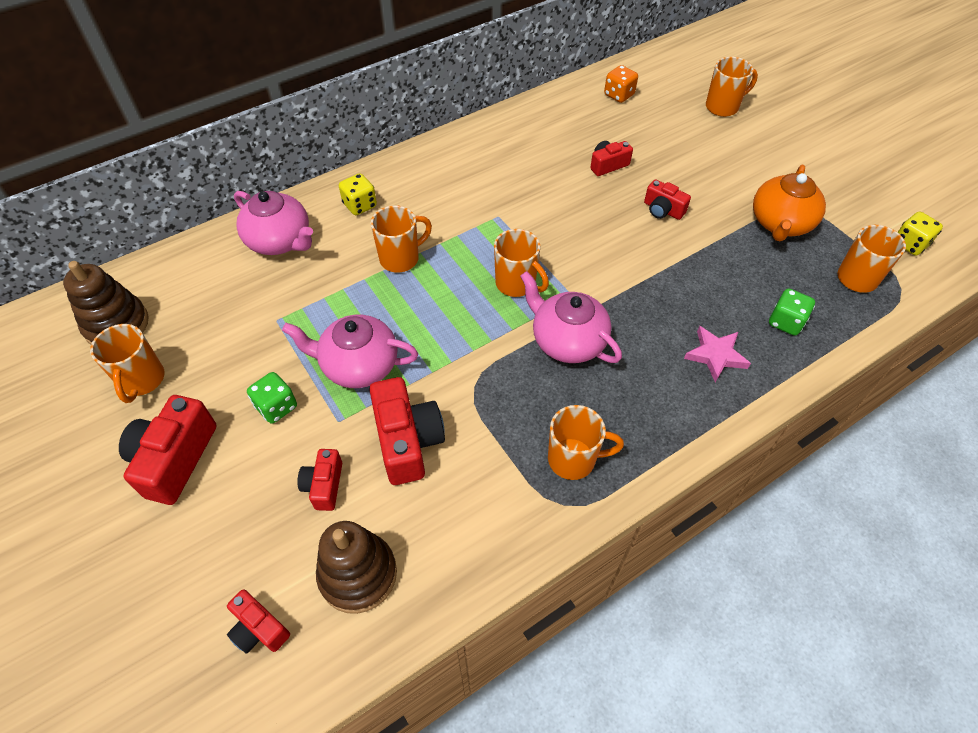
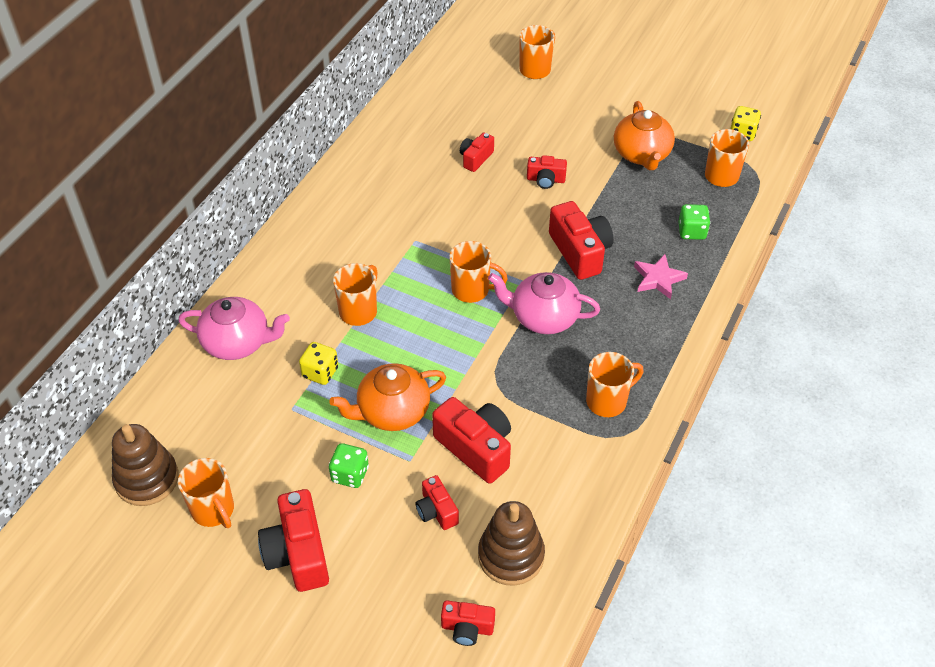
camera: 30 degrees left, 5 degrees down
pink teapot [282,315,418,388] -> orange teapot [329,363,446,431]
yellow dice [339,173,377,215] -> yellow dice moved to [299,342,338,385]
orange dice [604,65,638,103] -> none
none -> red camera [549,201,614,280]

